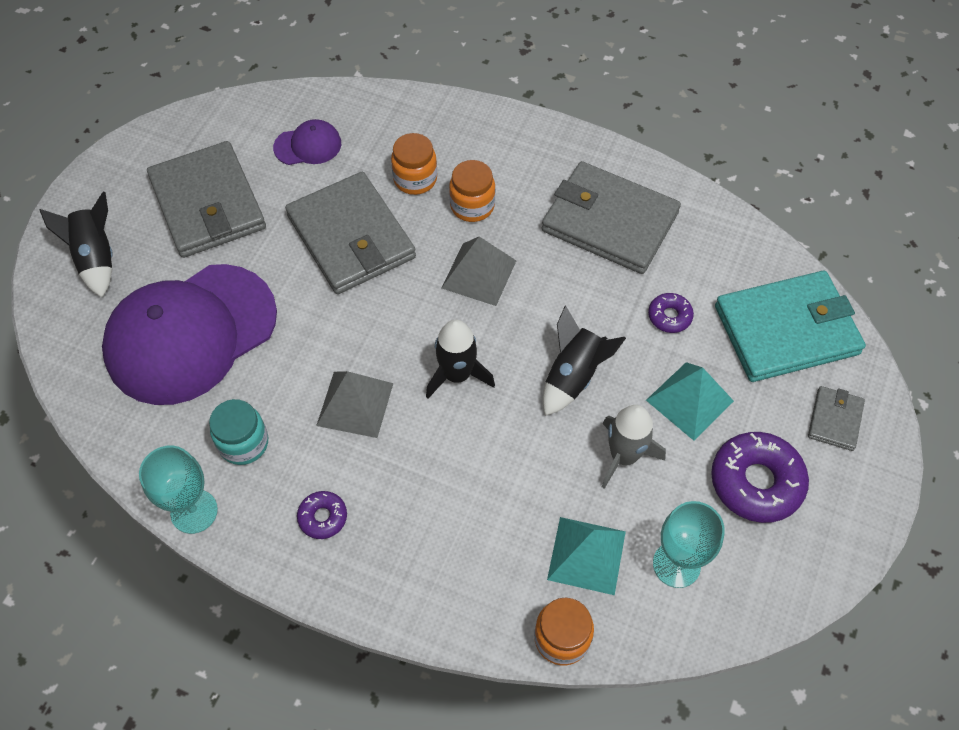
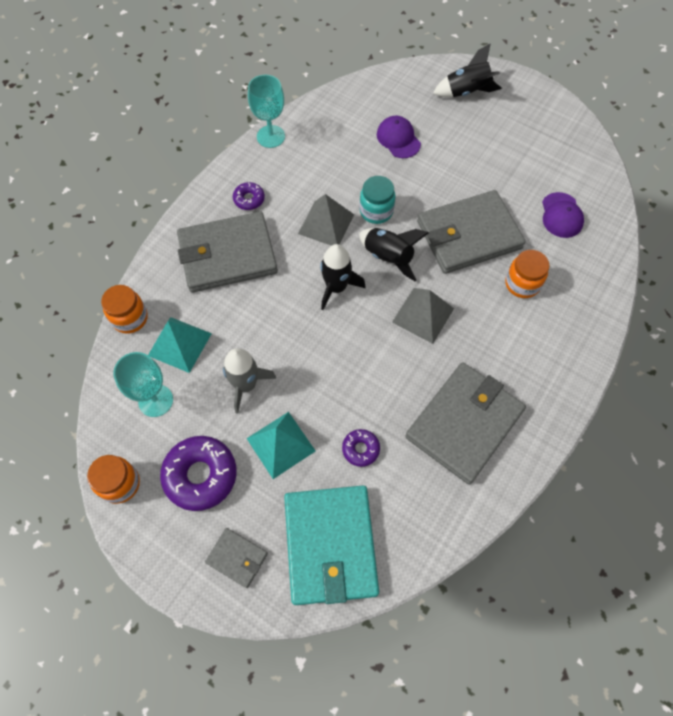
camera: 100 degrees right, 5 degrees up
purple cap [102,264,277,405] -> purple cap [377,116,421,158], size x0.43
grey wallet [147,141,266,258] -> grey wallet moved to [177,212,278,293]
turquoise jar [209,399,268,465] -> turquoise jar moved to [359,176,396,224]
orange jar [449,160,495,222] -> orange jar moved to [87,455,140,504]
black rocket [543,305,626,416] -> black rocket moved to [359,228,429,281]

